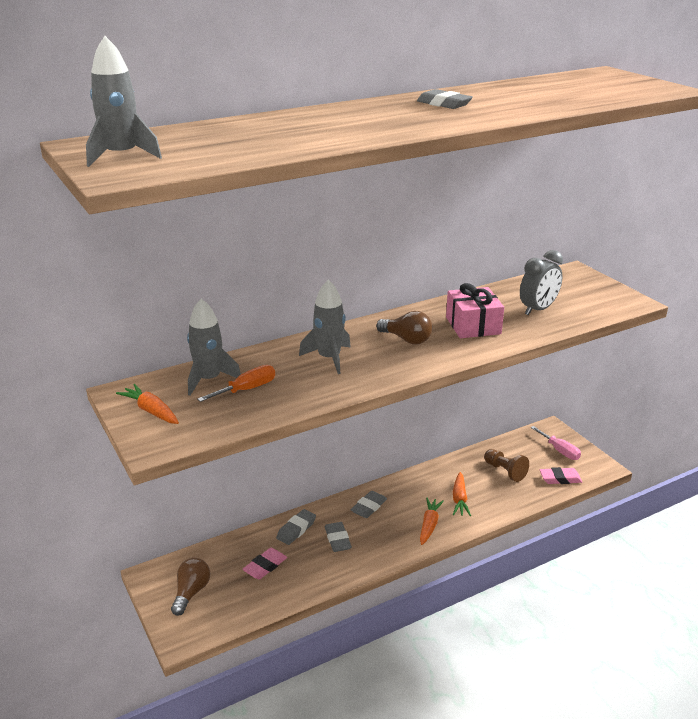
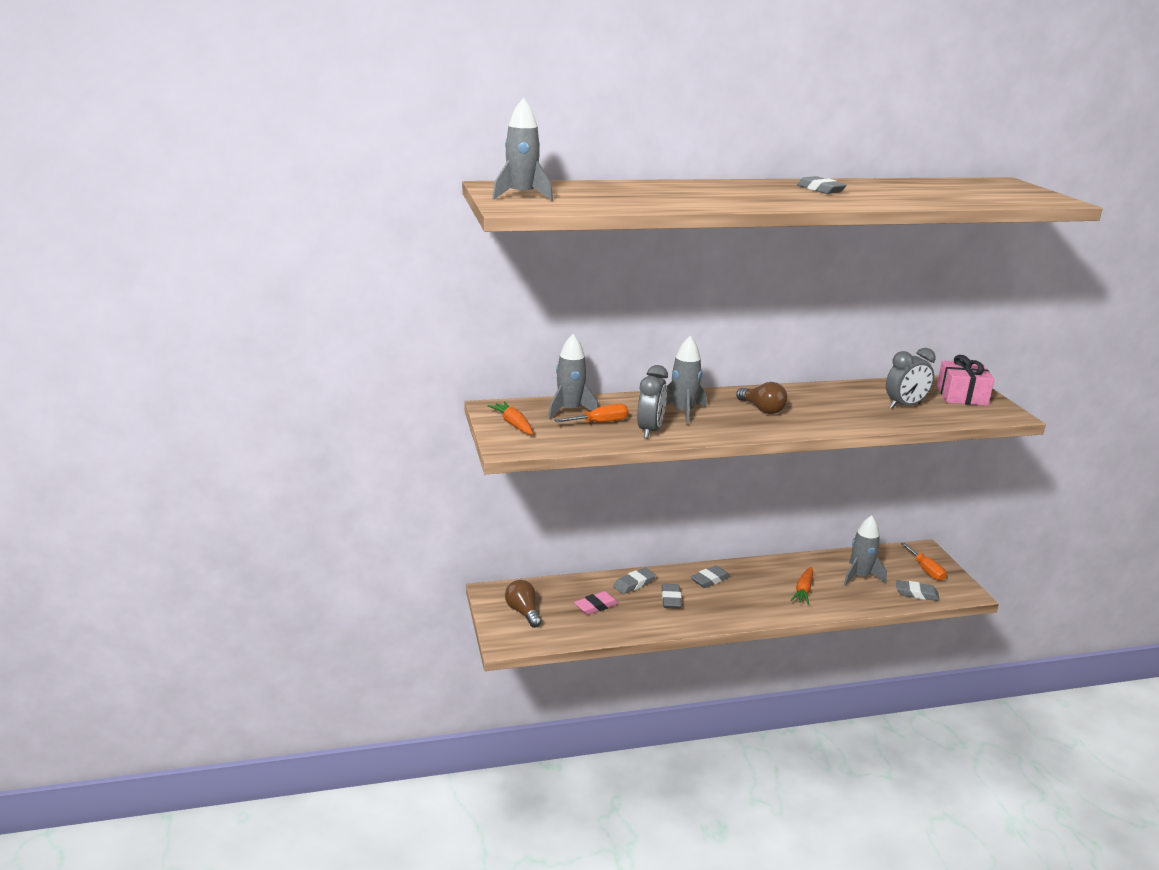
camera: 15 degrees right, 5 degrees down
brown light bulb [171,558,210,616] -> brown light bulb turned 60 degrees counterclockwise [505,580,542,628]
orange carrot [420,498,444,545] -> none
pink gift [446,283,504,338] -> pink gift moved to [937,355,994,406]
brown pawn [484,449,529,482] -> grey rocket [844,515,887,586]
pink screwdriver [531,426,581,460] -> orange screwdriver [901,543,946,581]
pink eraser [540,467,582,484] -> grey eraser [896,580,940,601]
none -> grey clock [637,365,668,439]

